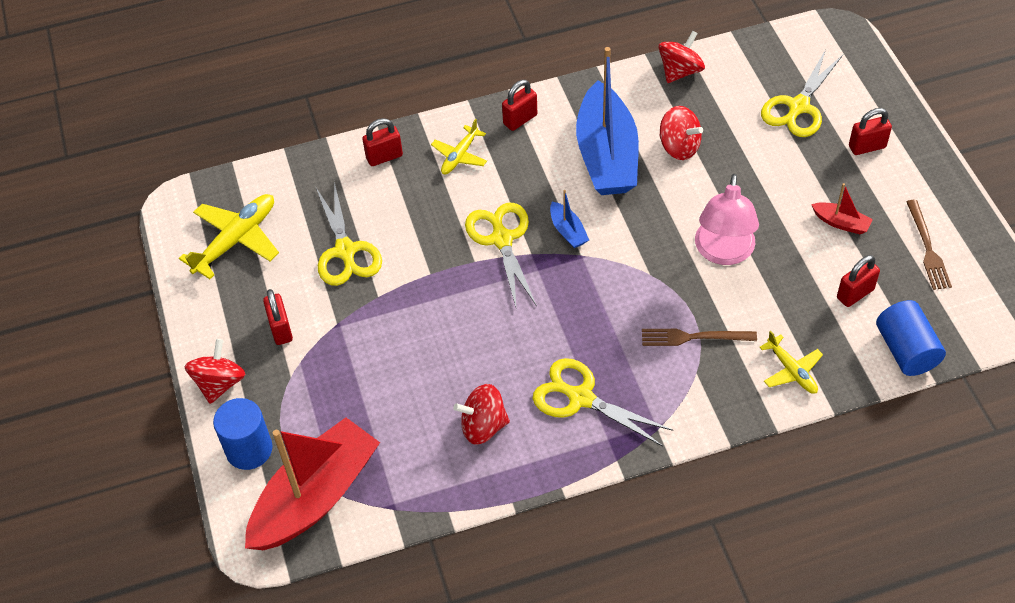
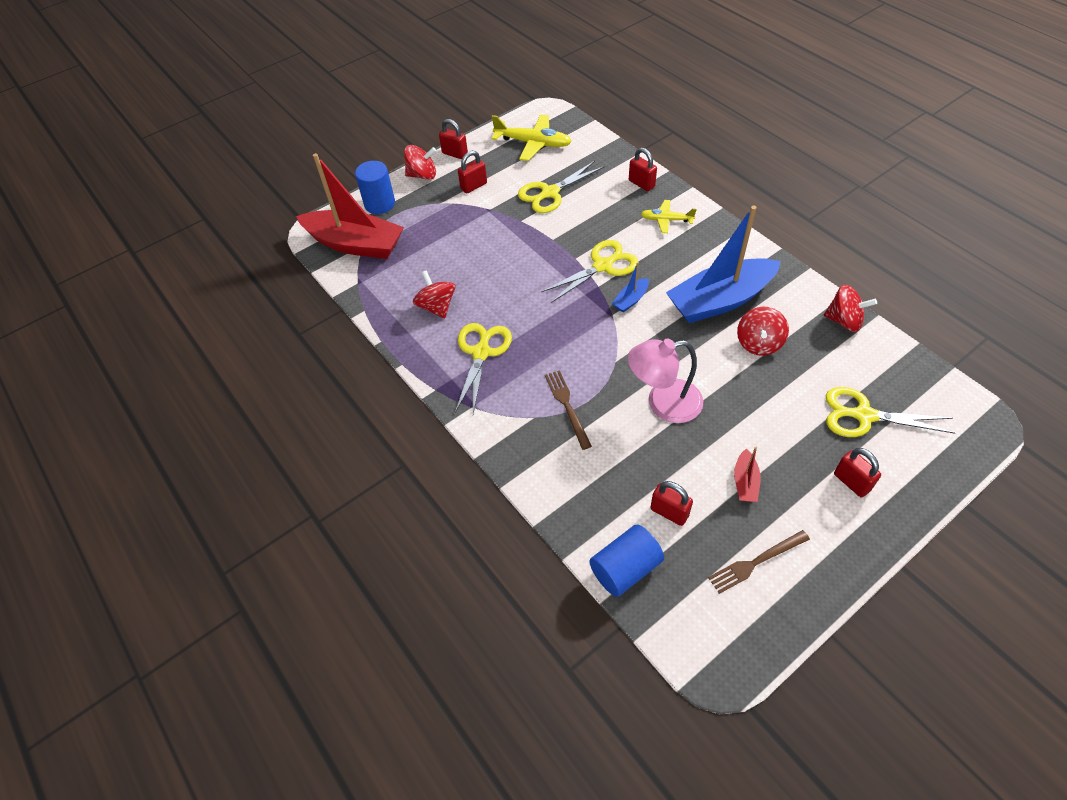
camera: 70 degrees right, 0 degrees up
red padlock [502,80,537,131] -> red padlock moved to [439,119,468,159]
yellow plane [759,331,823,394] -> none

